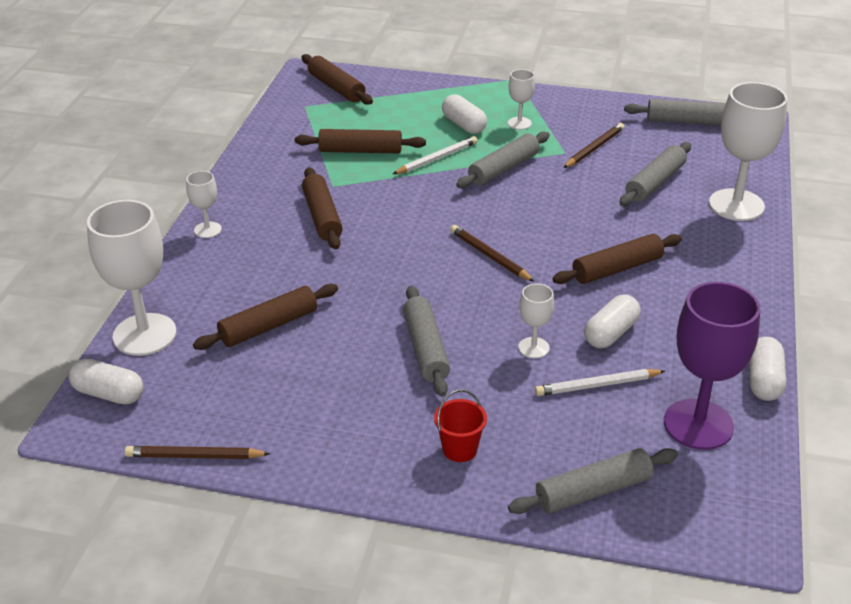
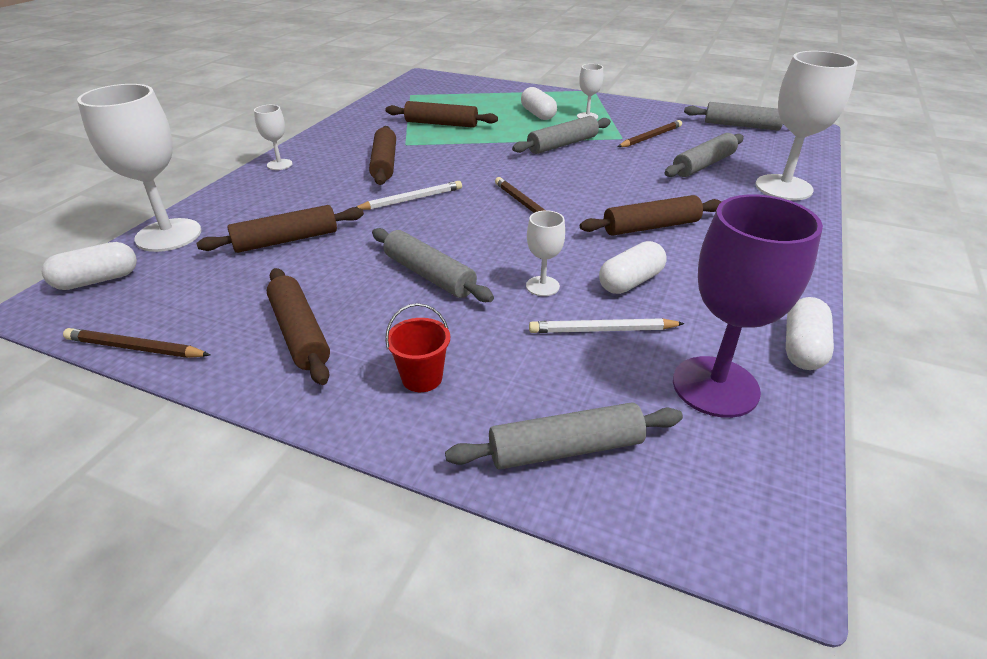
camera: 10 degrees right, 0 degrees up
white capsule [69,359,143,405] -> white capsule turned 60 degrees counterclockwise [42,242,137,290]
brown rolling pin [301,54,373,105] -> brown rolling pin moved to [267,268,330,385]
white pencil [393,136,477,174] -> white pencil moved to [356,181,462,210]
grey rolling pin [403,286,450,397] -> grey rolling pin turned 45 degrees counterclockwise [372,228,494,302]

